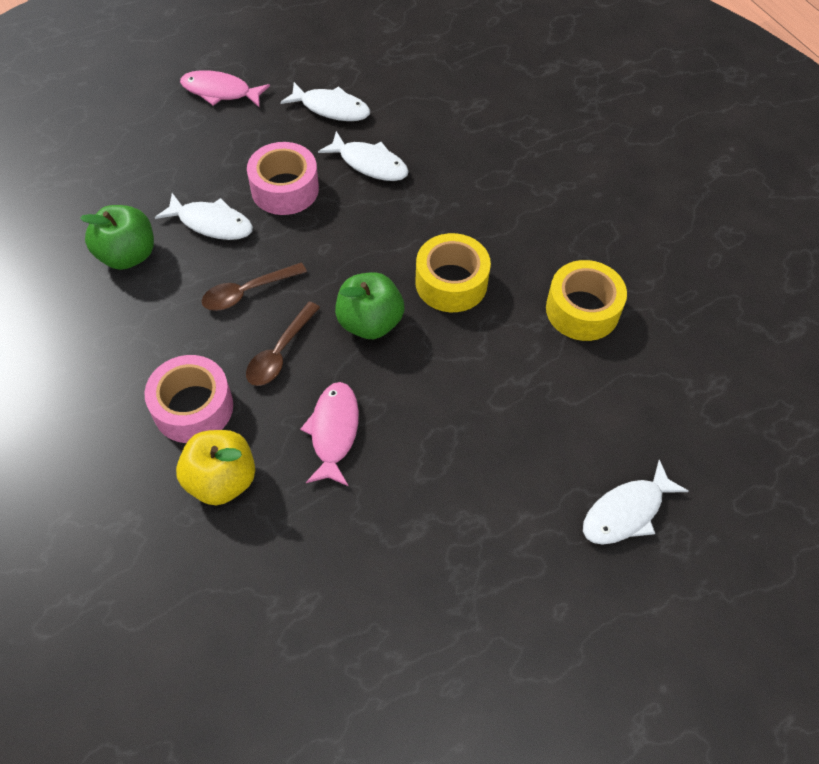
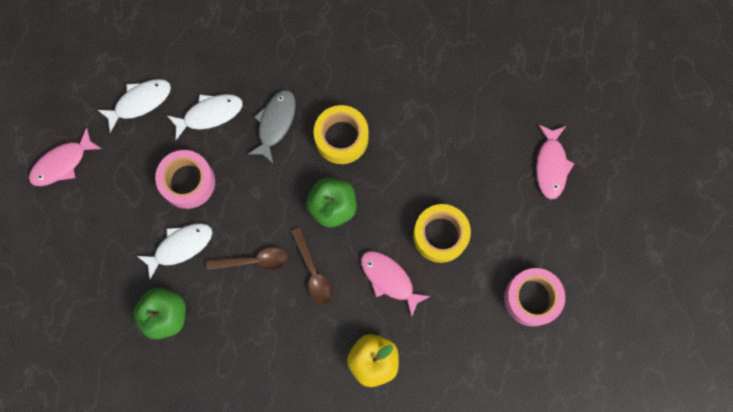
camera: 50 degrees left, 20 degrees up
pink tape [144,355,233,443] -> pink tape moved to [504,268,565,326]
brown spoon [202,263,307,311] -> brown spoon turned 105 degrees counterclockwise [206,247,288,270]
yellow tape [546,260,627,341] -> yellow tape moved to [413,204,471,263]
white fish [583,459,689,545] -> pink fish [536,125,575,200]
none -> grey fish [248,90,296,163]

